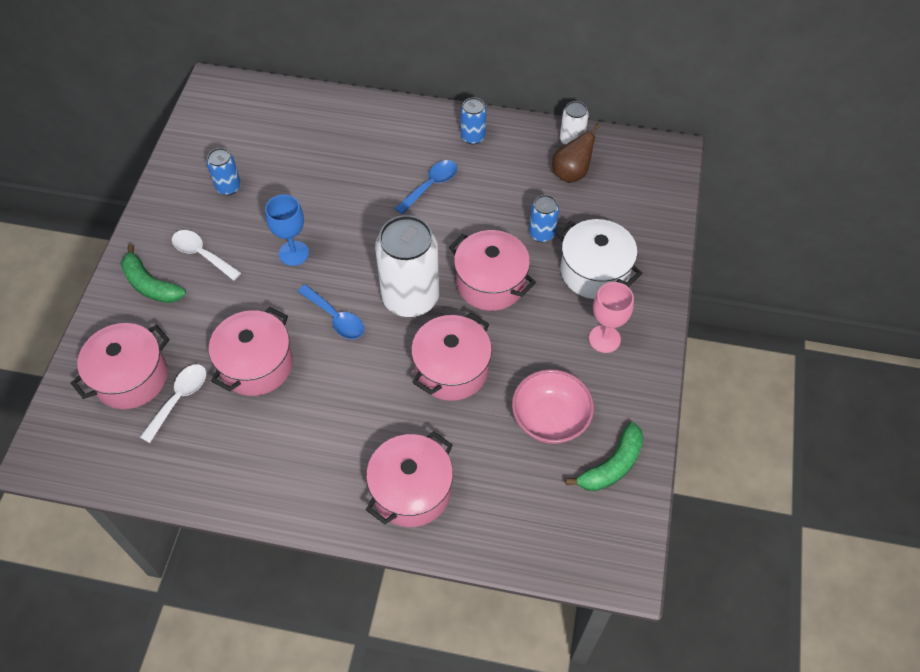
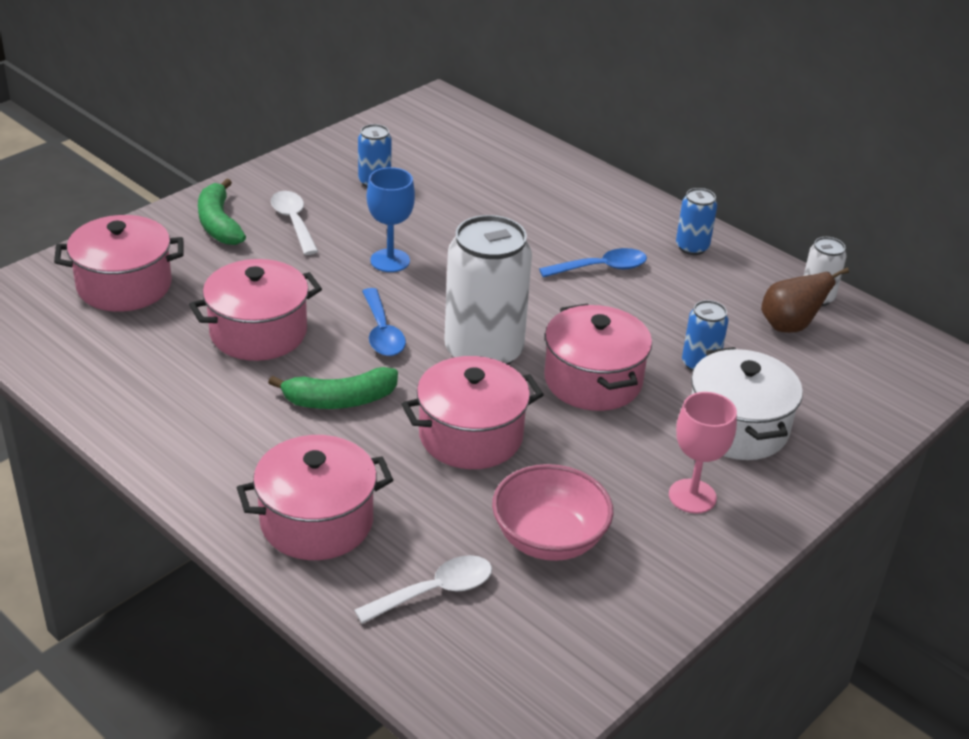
camera: 30 degrees right, 20 degrees down
white spoon [140,364,206,443] -> white spoon moved to [354,555,492,624]
green banana [565,422,644,491] -> green banana moved to [268,367,398,409]

